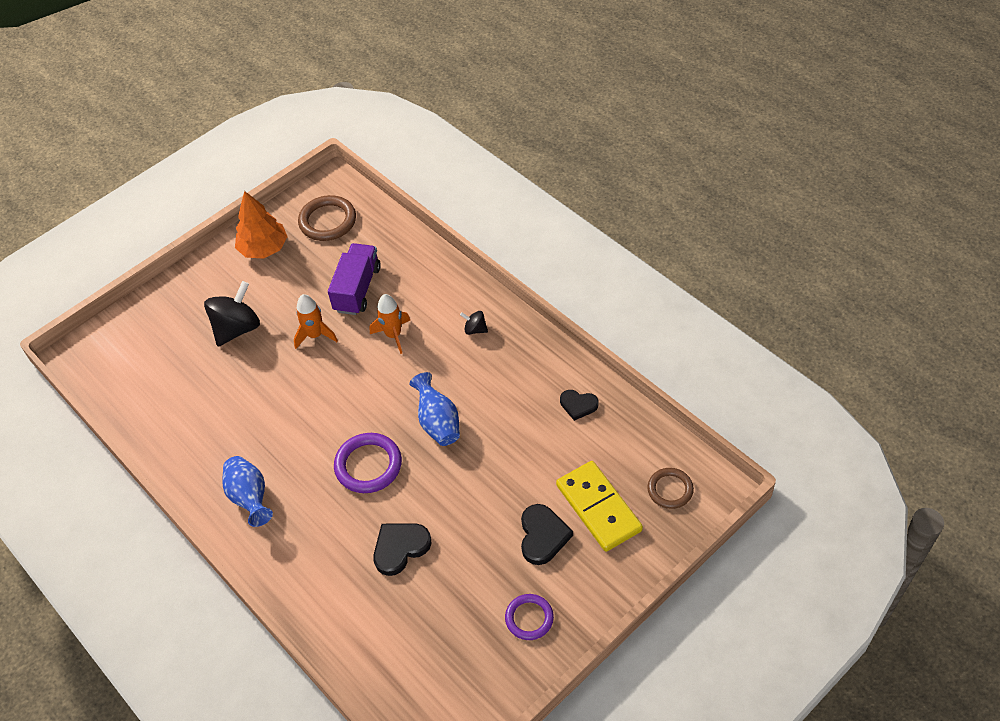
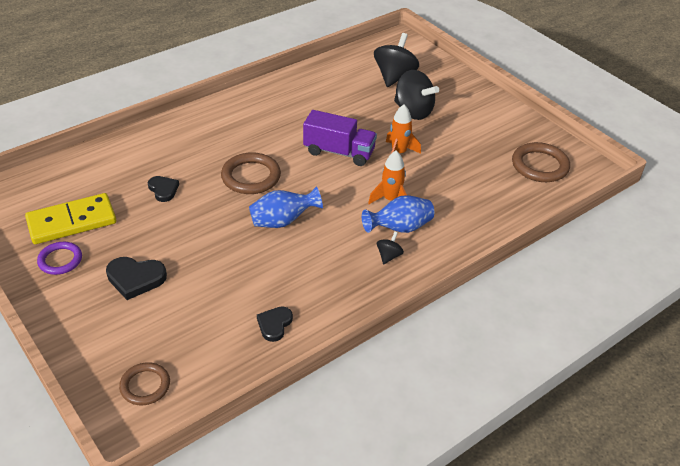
camera: 90 degrees right, 10 degrees down
blue vase [222,456,273,527] -> blue vase moved to [362,195,434,233]
orange tree [235,191,288,259] -> none
purple truck [328,243,381,315] -> purple truck moved to [303,110,377,166]
purple ring [334,433,402,493] -> brown ring [221,152,281,194]
black heart [373,524,432,576] -> black heart [148,176,179,202], size x0.67
yellow domino [556,461,643,552] -> yellow domino moved to [25,193,116,244]
none -> black spinning top [374,33,419,87]

